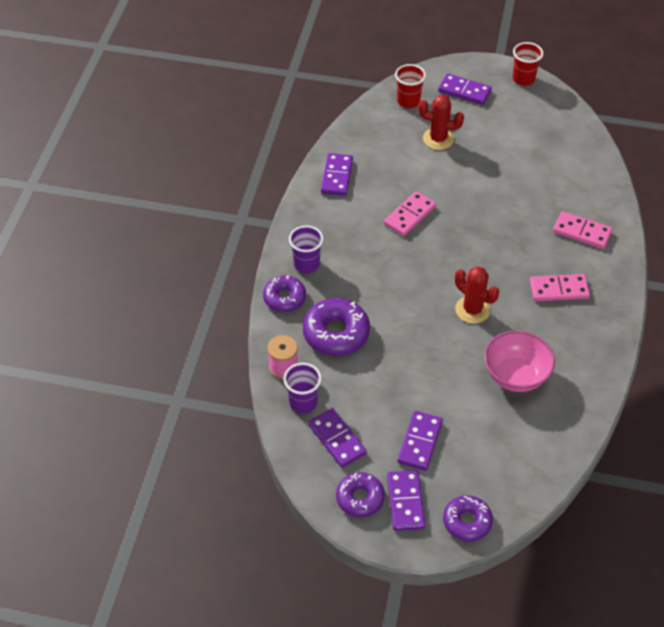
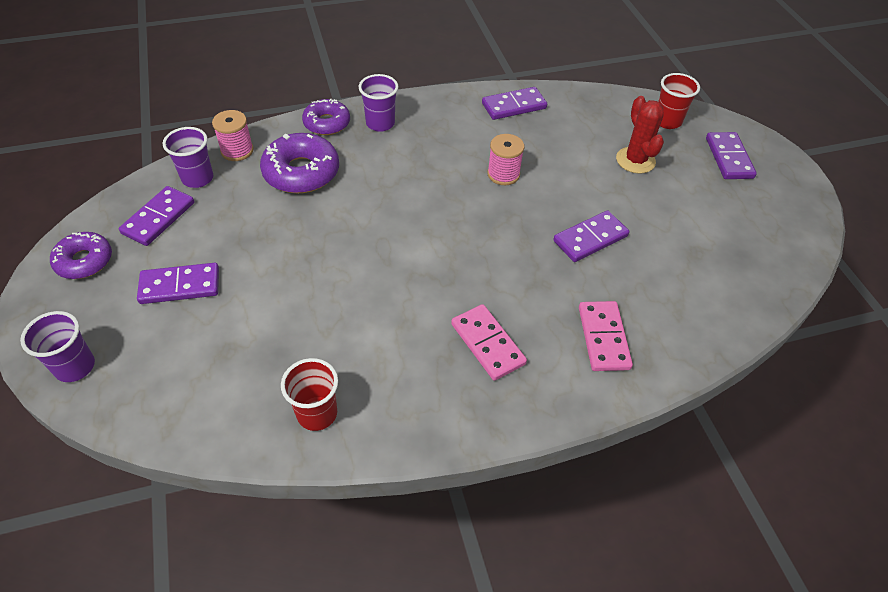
camera: 60 degrees right, 0 degrees up
pink domino [384,191,436,236] -> pink spool [487,134,524,185]
purple domino [387,470,426,531] -> purple domino moved to [553,210,629,262]
purple donut [443,495,493,541] -> purple cup [20,311,95,382]
red cactus [455,267,499,324] -> none
pink bowl [484,330,555,392] -> none
red cup [513,42,543,86] -> red cup moved to [281,358,338,431]

